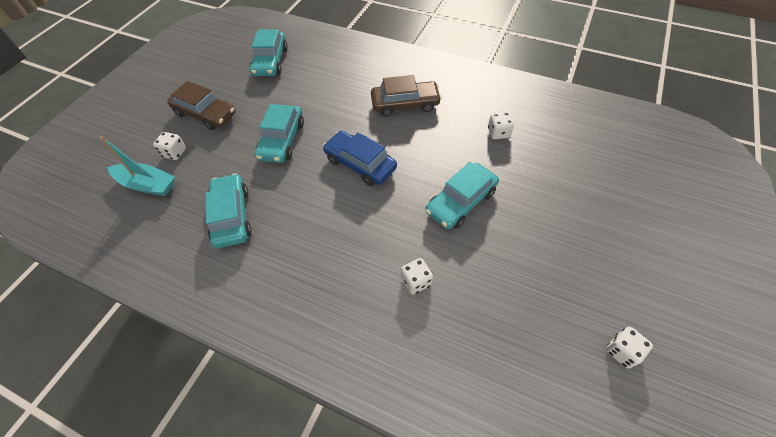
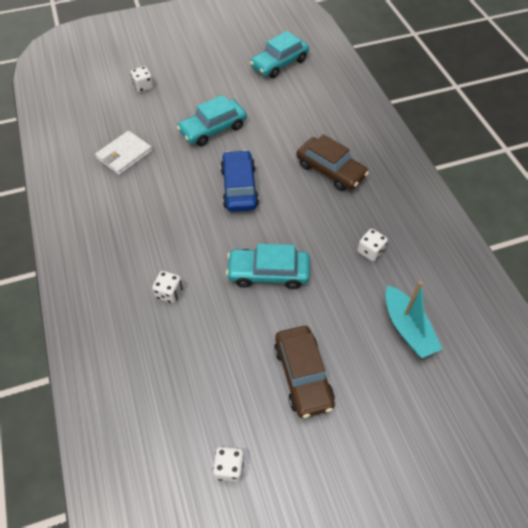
camera: 45 degrees right, 0 degrees up
turquoise boat [100,136,175,196] -> turquoise boat moved to [385,282,442,358]
brown car [167,81,235,130] -> brown car moved to [274,326,335,418]
turquoise car [205,174,252,248] -> white wallet [95,131,152,175]

